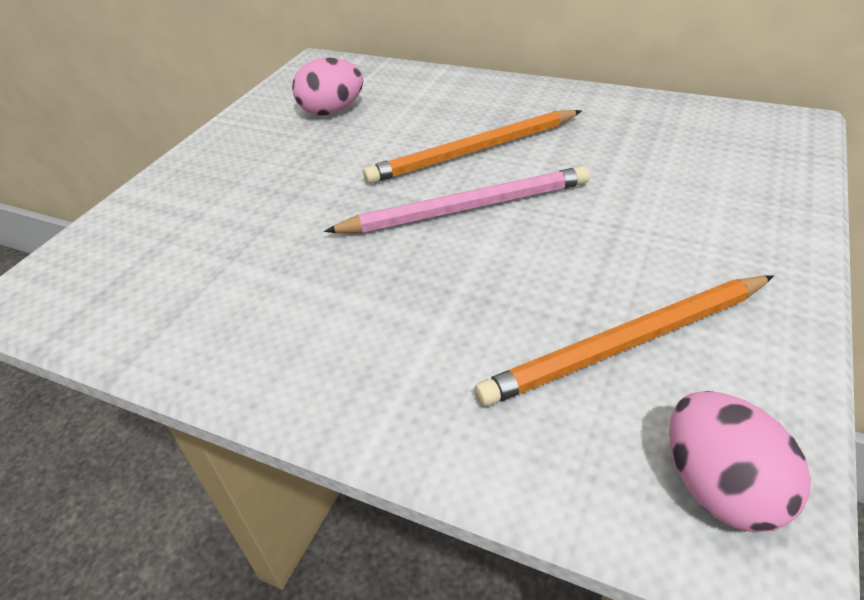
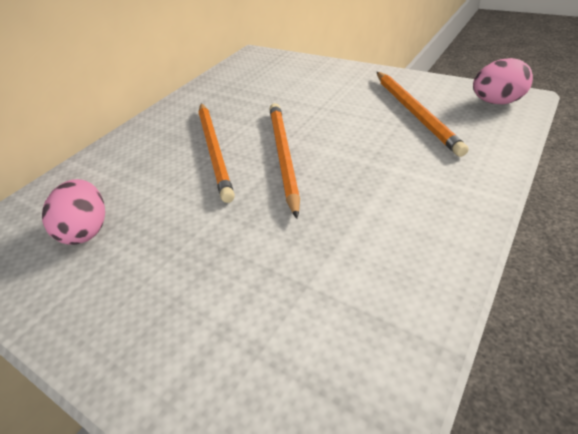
camera: 80 degrees left, 0 degrees up
pink pencil [324,166,590,233] -> orange pencil [270,103,300,219]

